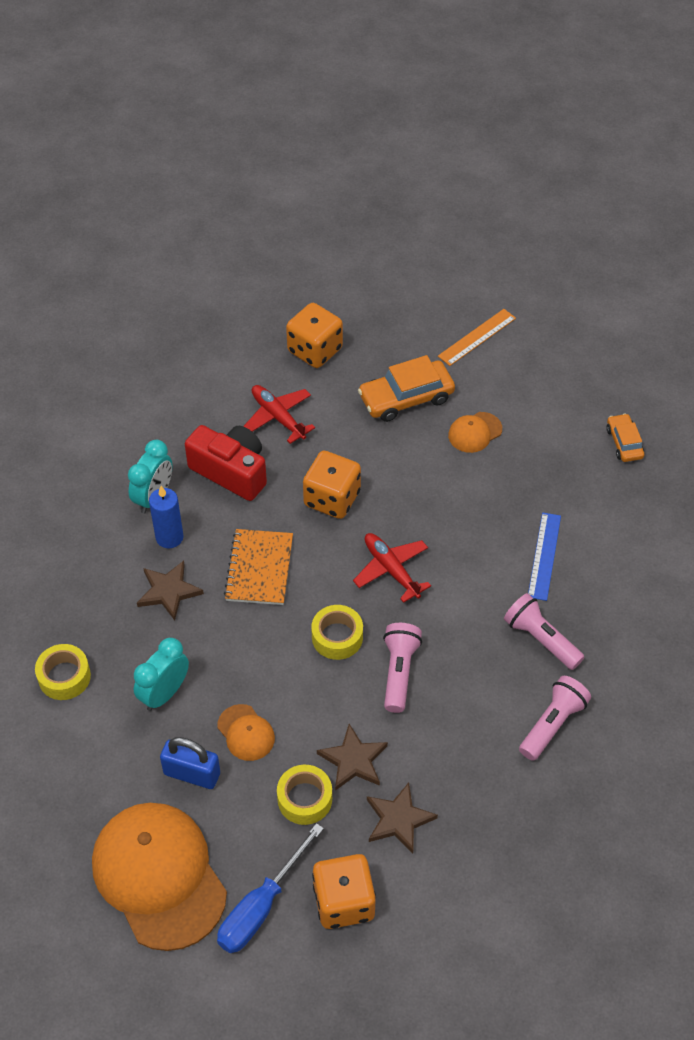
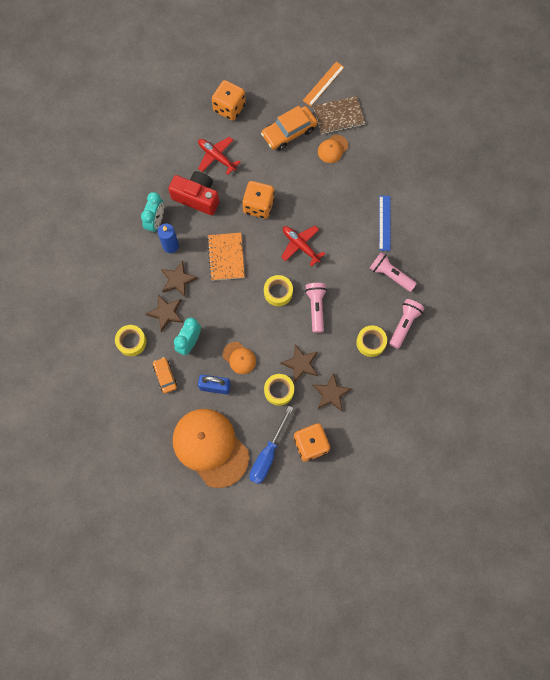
camera: 10 degrees left, 20 degrees up
orange car [606,413,644,462] -> orange car moved to [153,357,177,393]
none -> brown star [146,294,183,332]
none -> brown notebook [313,96,365,134]
none -> yellow tape [356,325,387,357]

